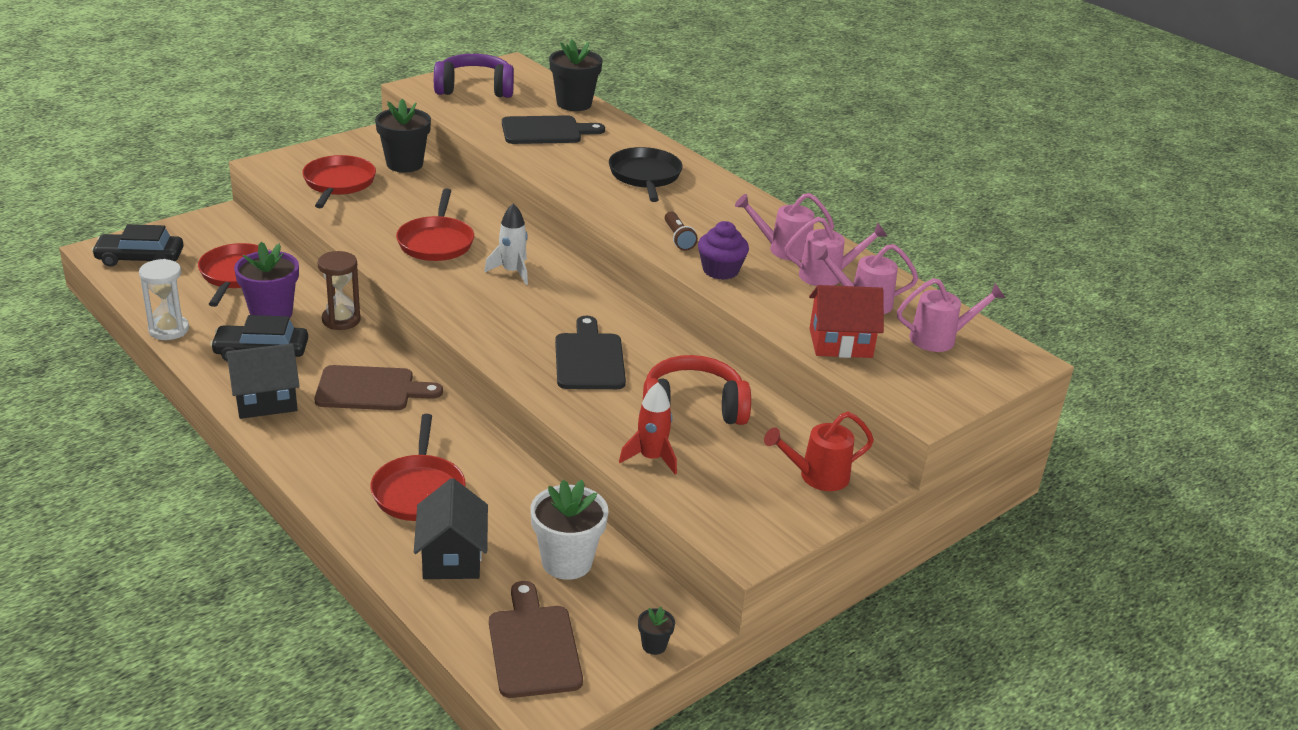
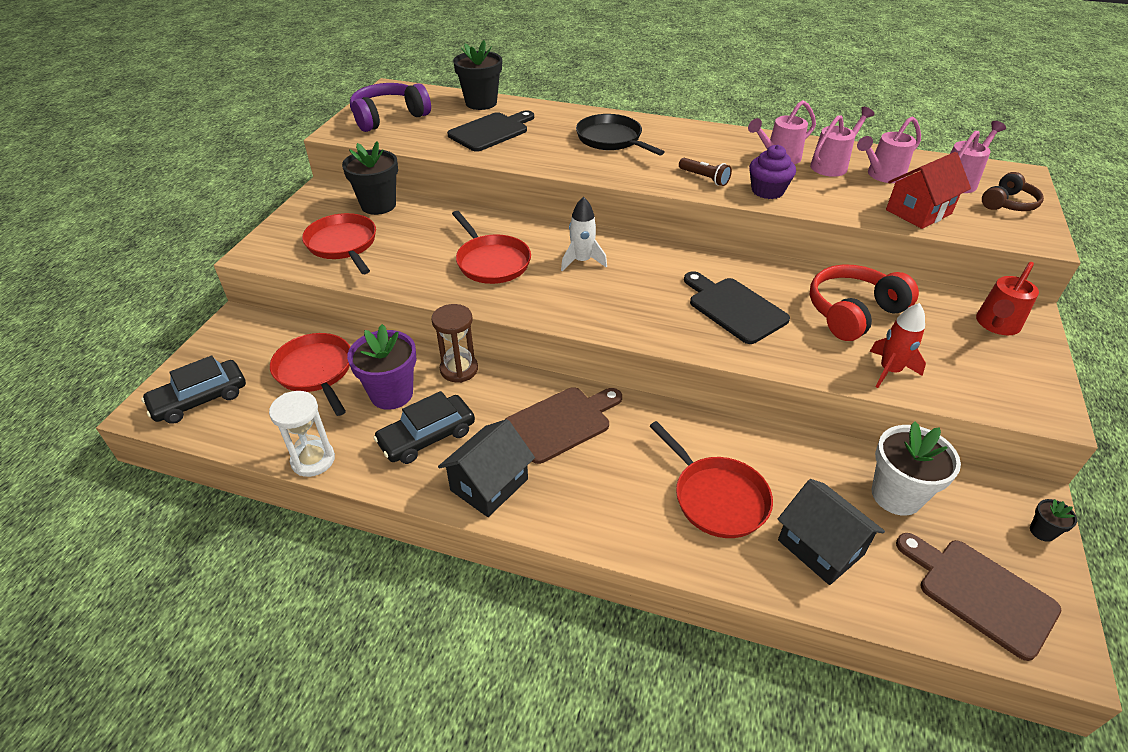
camera: 30 degrees left, 10 degrees up
none -> brown headphones [982,172,1044,211]

